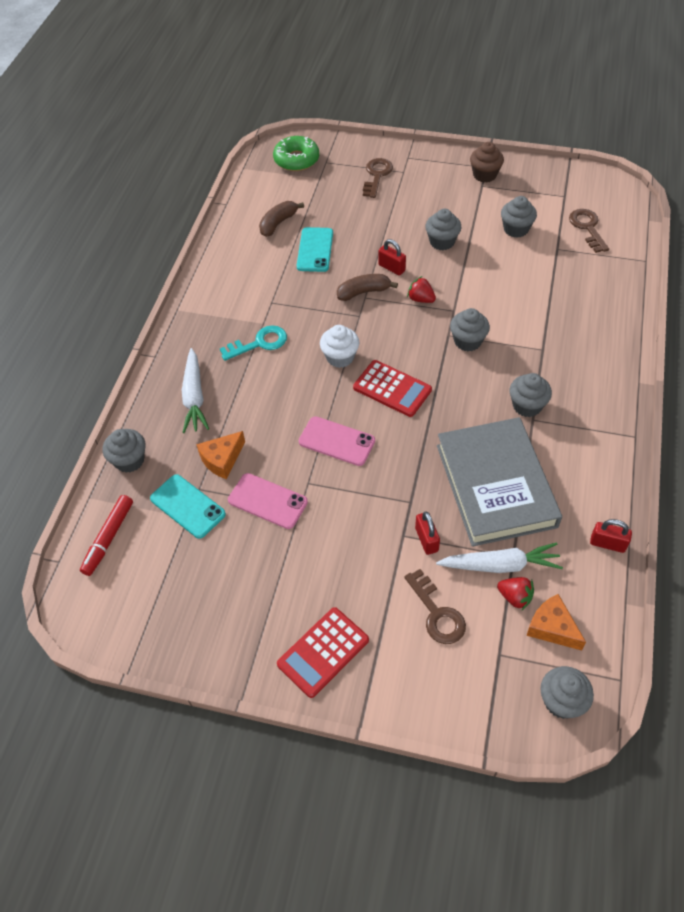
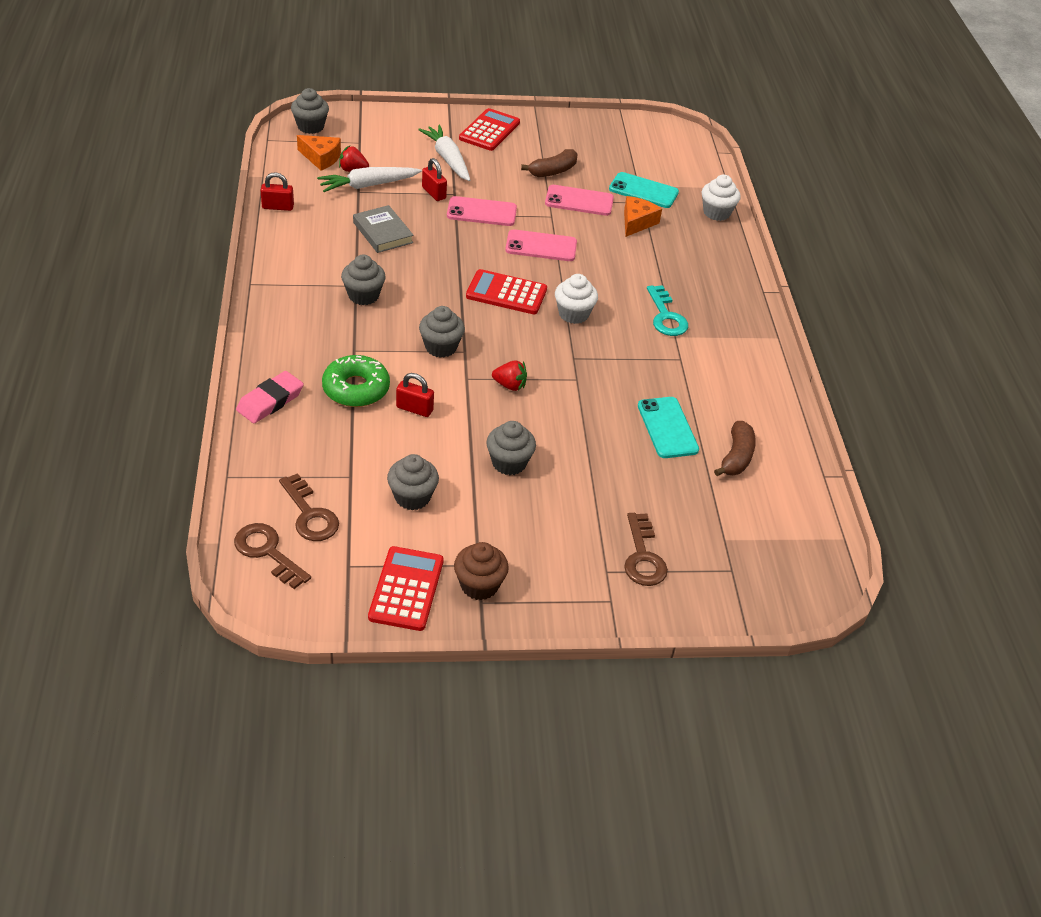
camera: 155 degrees right, 10 degrees down
red marker [80,495,133,576] -> none
grey cupcake [103,429,145,473] -> white cupcake [702,174,741,221]
white carrot [182,348,209,433] -> white carrot moved to [418,125,470,181]
turquoise key [220,325,287,361] -> turquoise key turned 60 degrees counterclockwise [647,285,688,336]
green donut [273,136,319,171] -> green donut moved to [322,355,390,407]
brown banana [337,274,398,301] -> brown banana moved to [521,149,577,177]
red padlock [378,239,406,275] -> red padlock moved to [396,373,434,417]
brown key [404,569,466,644] -> brown key moved to [234,523,311,589]
grey book [437,417,562,547] -> grey book [353,205,414,253], size x0.49
none -> pink eraser [236,371,304,423]
none -> red calculator [368,546,444,631]
none -> pink phone [447,196,517,226]

